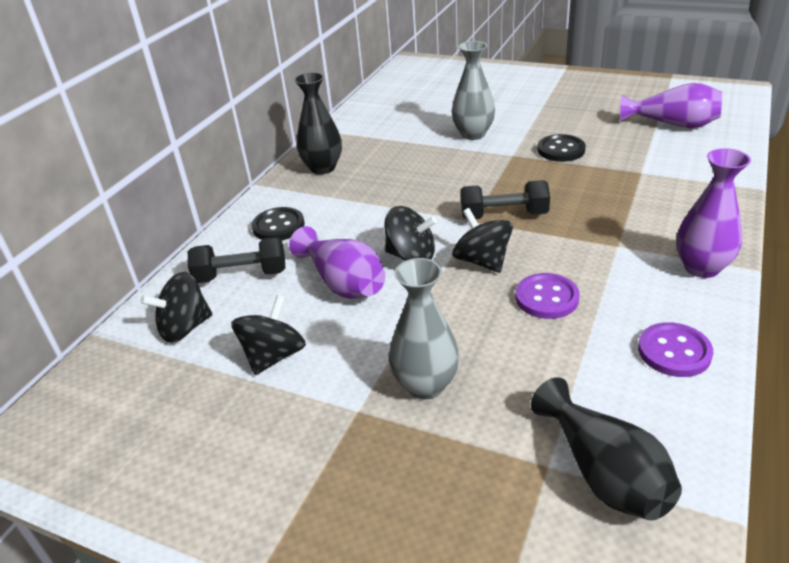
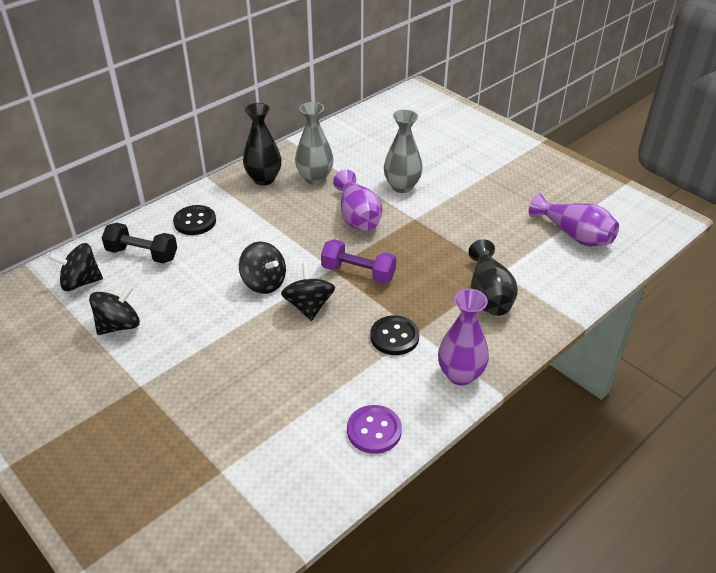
camera: 20 degrees right, 5 degrees up
purple vase [289,226,385,299] -> purple vase moved to [333,169,382,231]
grey vase [389,258,459,400] -> grey vase moved to [295,102,333,185]
black dumbbell [461,180,550,219] -> purple dumbbell [321,239,396,284]
purple button [515,273,580,319] -> none
black vase [531,377,682,521] -> black vase moved to [468,239,518,316]
black button [537,134,586,162] -> black button moved to [370,315,419,355]

